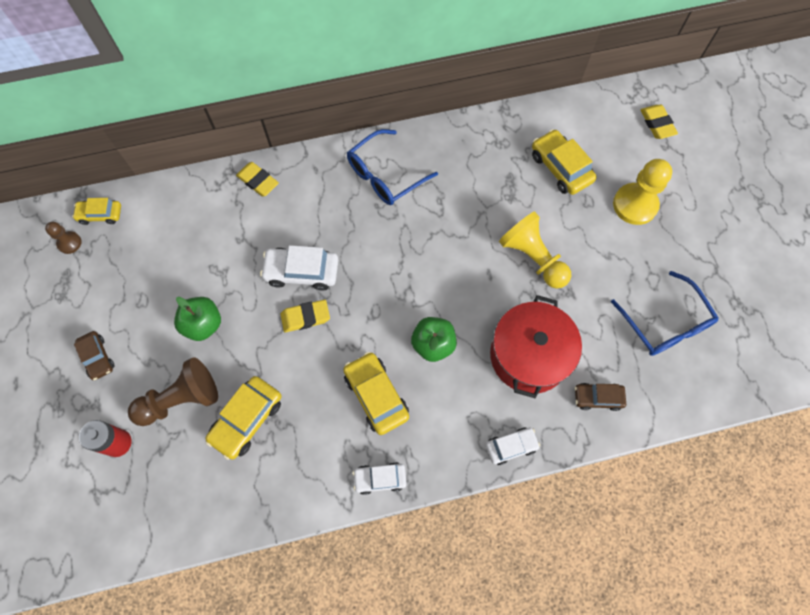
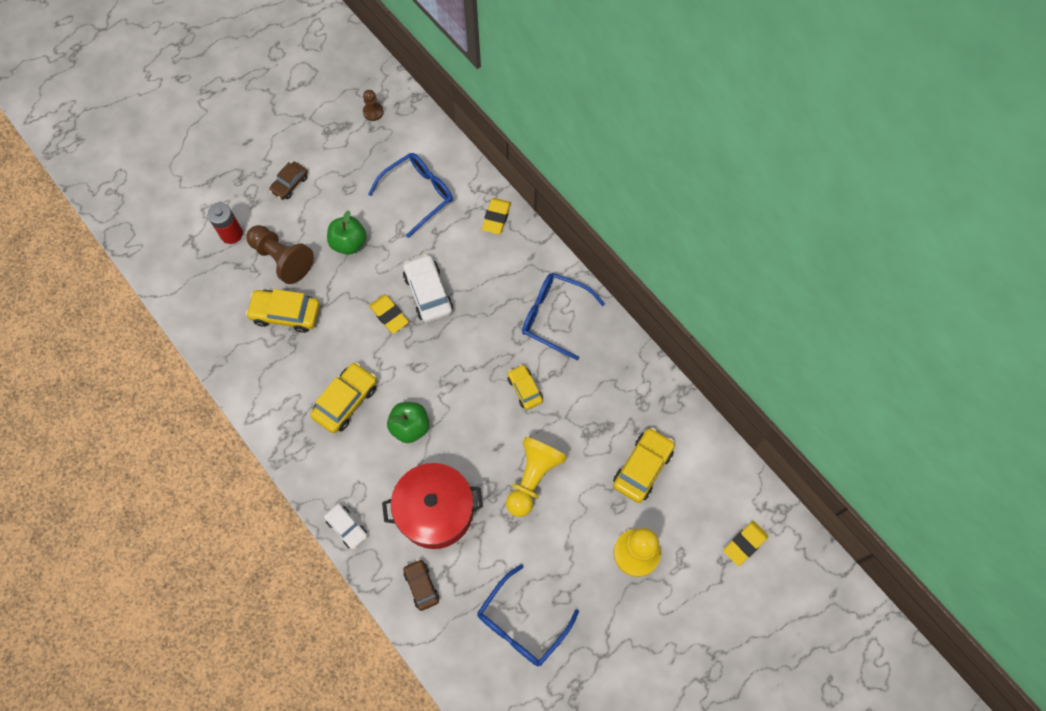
camera: 65 degrees right, 0 degrees up
yellow car [72,198,121,225] -> yellow car moved to [508,365,543,410]
white car [353,462,407,495] -> none
none -> blue glasses [368,153,453,238]

